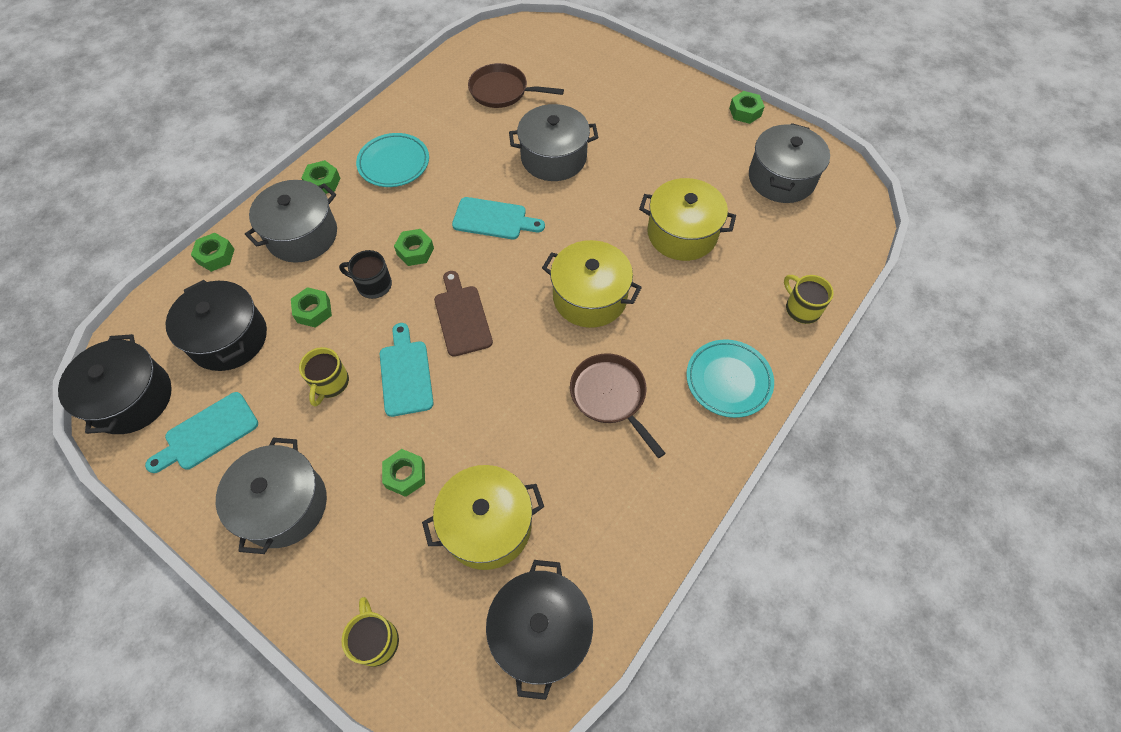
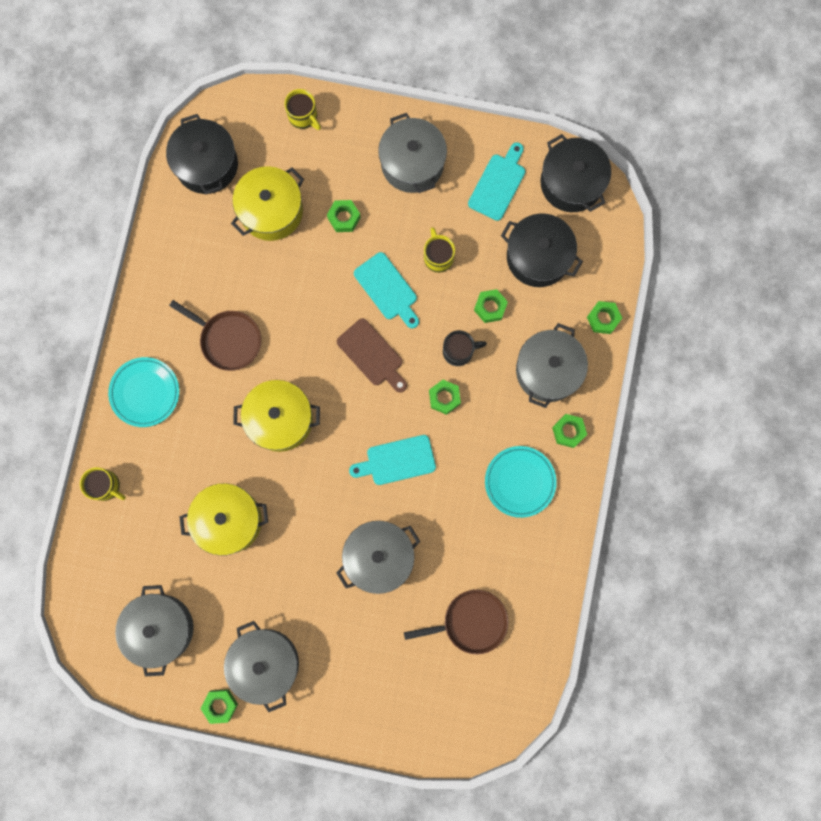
camera: 155 degrees right, 20 degrees up
none -> grey pot [224,621,299,712]

